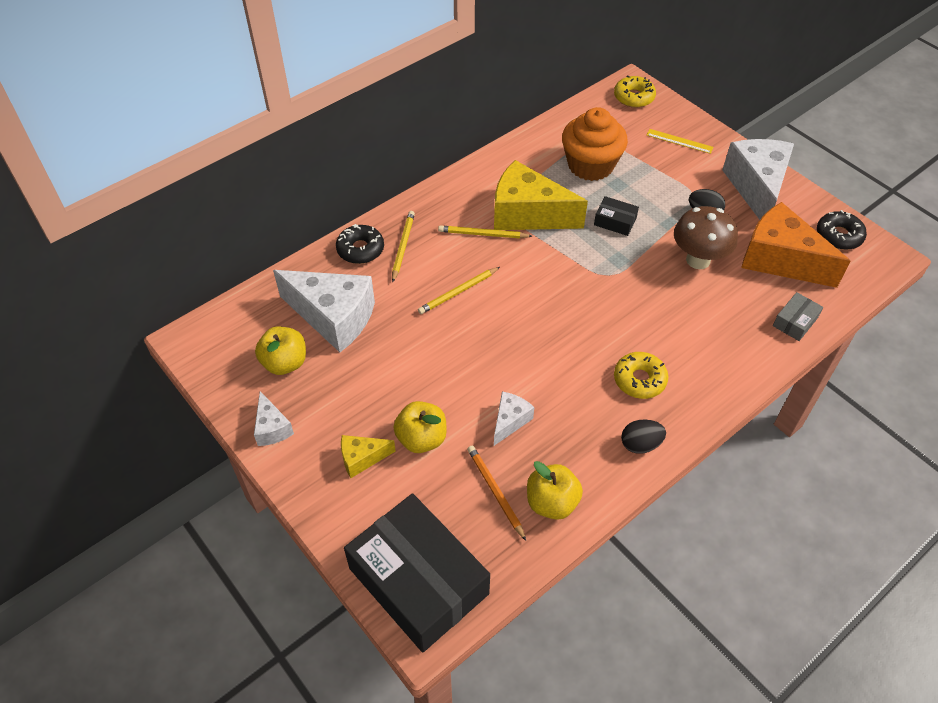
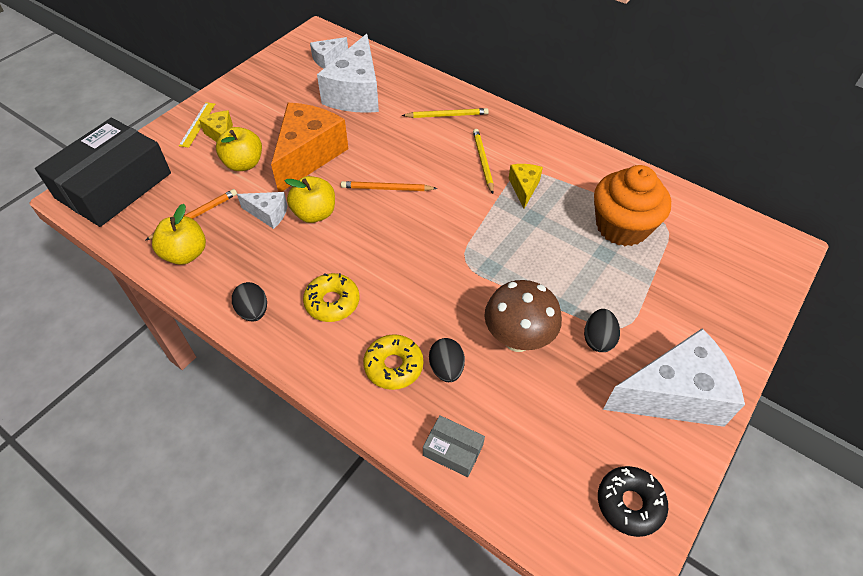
camera: 75 degrees right, 0 degrees up
white cheese [254,391,294,446] -> white cheese moved to [310,37,348,69]
yellow apple [255,326,306,375] -> yellow apple moved to [285,176,335,223]
black donut [336,224,384,264] -> none
yellow pencil [418,267,500,314] -> none
yellow cheese [494,160,588,230] -> yellow cheese [508,164,543,209], size x0.48
black box [594,196,639,236] -> none
yellow donut [614,75,656,108] -> yellow donut moved to [363,334,423,390]
yellow ruler [647,129,714,154] -> yellow ruler moved to [179,102,215,148]
orange cheese [741,202,851,288] -> orange cheese moved to [271,103,348,192]
none -> orange pencil [341,181,438,191]
none -> black egg [429,338,465,382]

